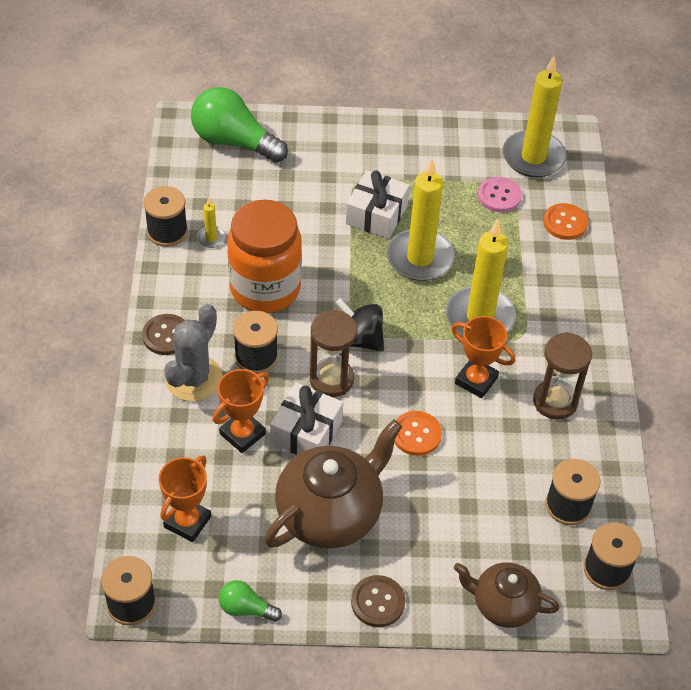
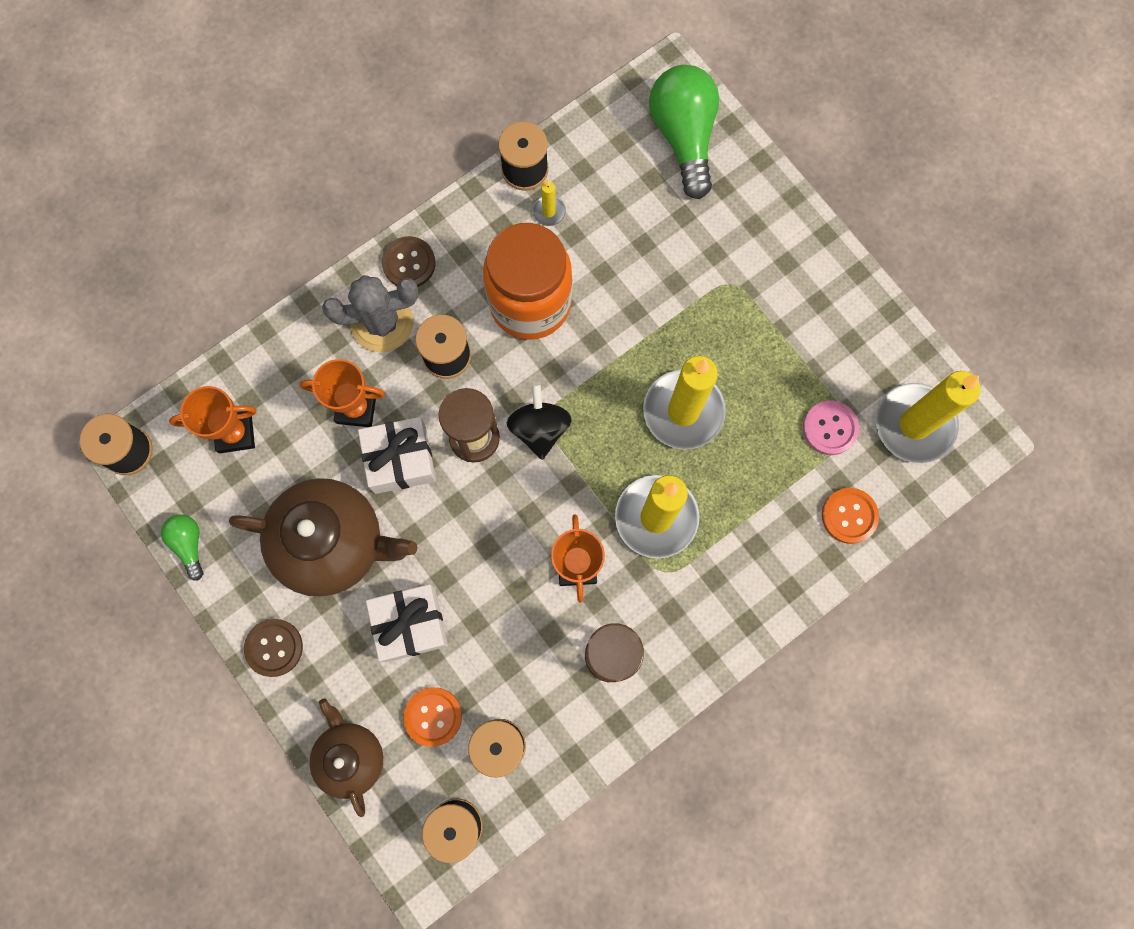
camera: 55 degrees right, 25 degrees up
white gift [346,170,410,239] -> white gift moved to [366,584,448,662]
orange button [394,411,442,456] -> orange button moved to [403,687,462,747]

